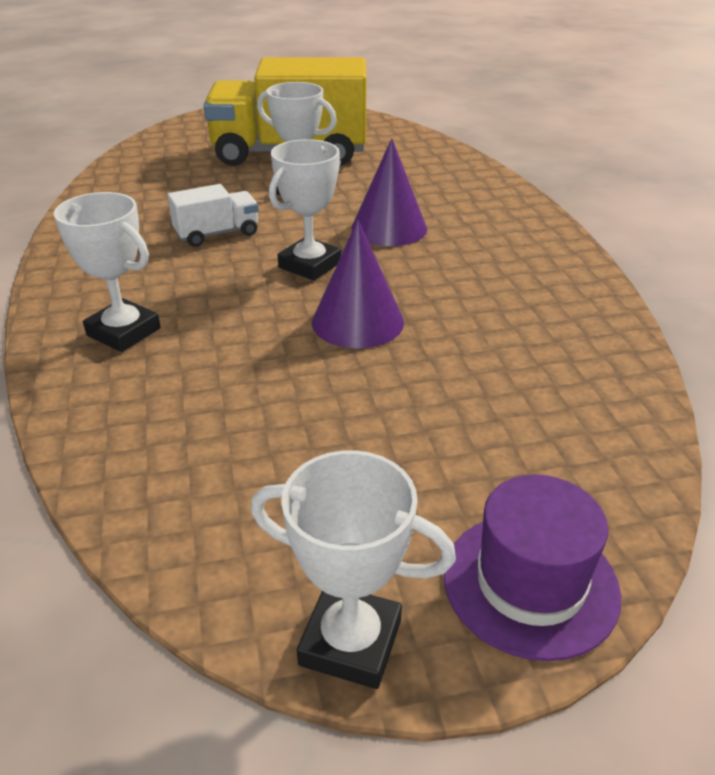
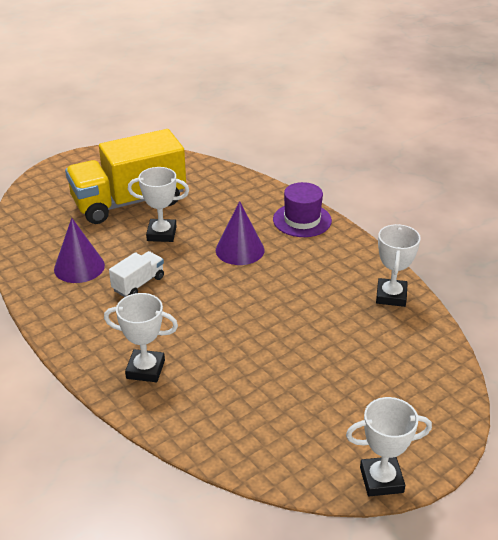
camera: 25 degrees left, 0 degrees up
white trophy [269,139,341,280] -> white trophy moved to [376,224,421,307]
purple cone [312,220,404,349] -> purple cone moved to [54,218,105,283]
purple hat [444,474,621,661] -> purple hat moved to [273,182,332,237]

